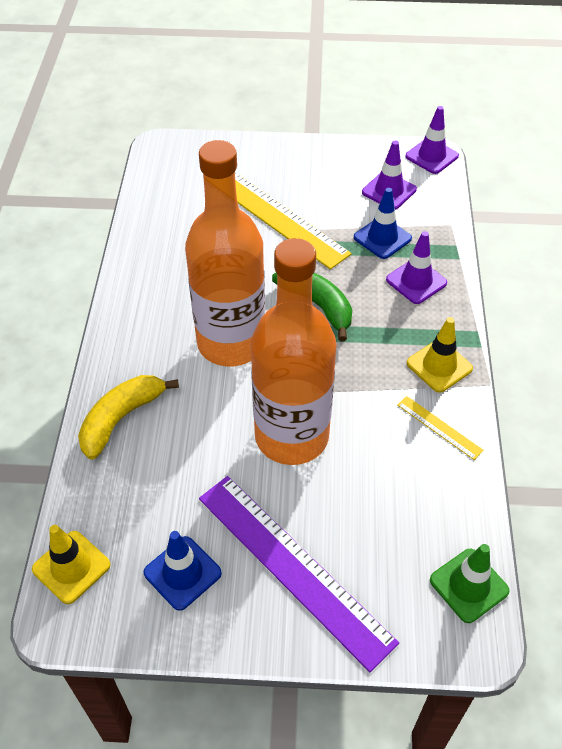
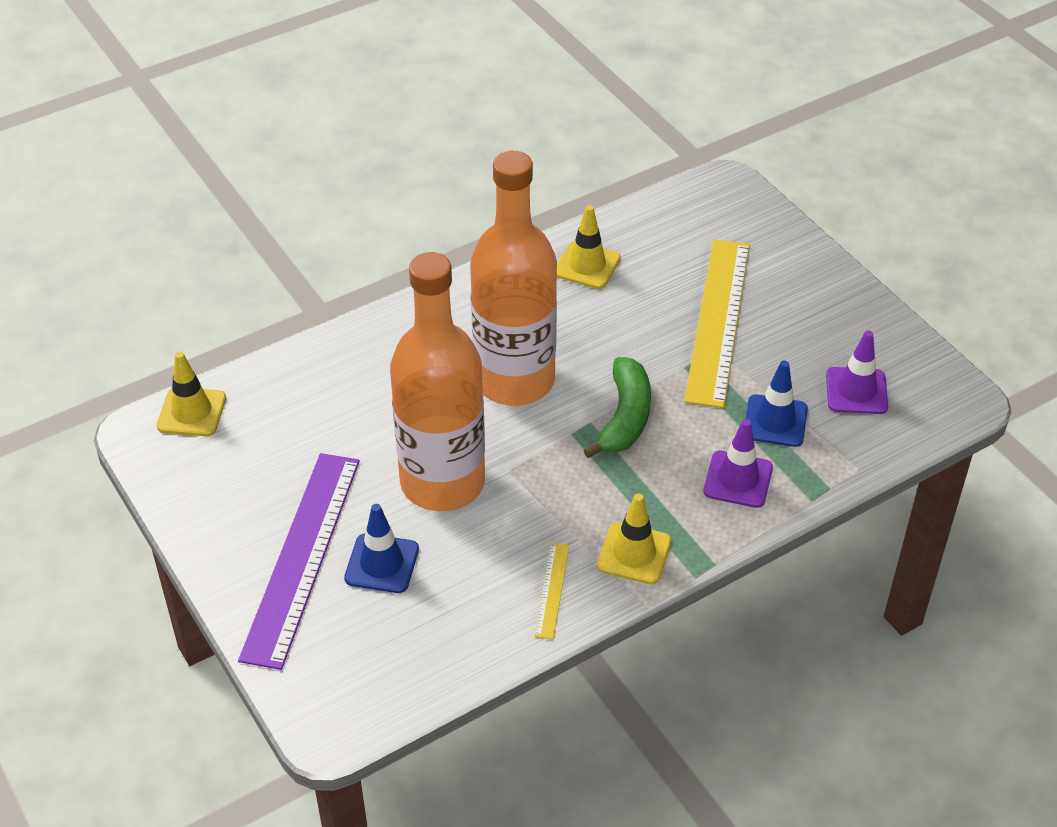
camera: 55 degrees right, 5 degrees down
yellow banana [78,375,179,460] -> none
blue traffic cone [143,531,222,611] -> blue traffic cone moved to [344,504,419,593]
purple traffic cone [405,106,459,174] -> none
green traffic cone [430,544,510,623] -> none
none -> yellow traffic cone [557,205,621,289]

